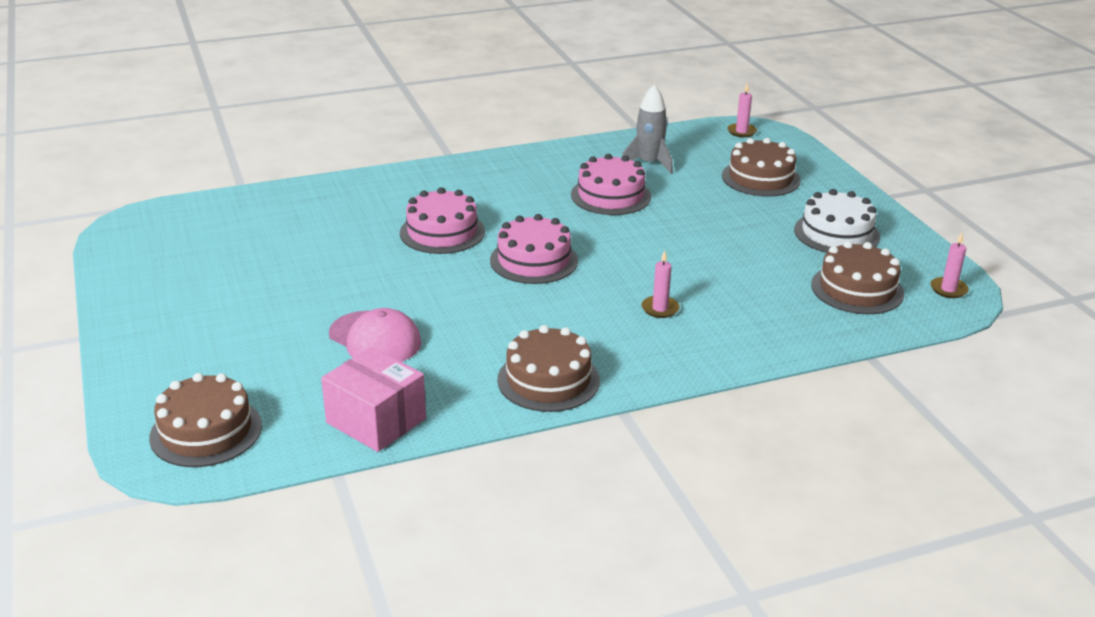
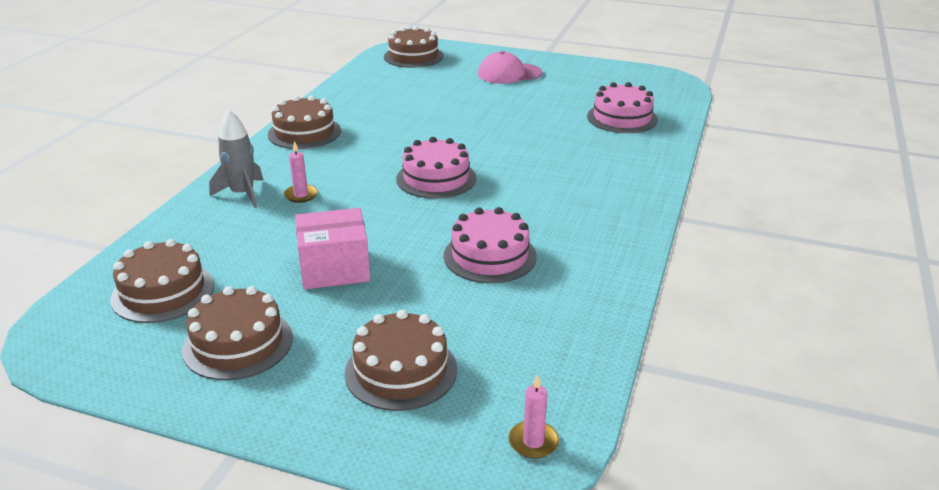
camera: 130 degrees right, 0 degrees up
pink box [321,347,426,452] -> pink box moved to [295,208,370,290]
pink cap [329,308,422,362] -> pink cap moved to [478,51,542,84]
pink cake [400,187,485,254] -> pink cake moved to [587,82,658,133]
grey rocket [622,85,673,174] -> grey rocket moved to [209,110,264,208]
white cake [794,189,880,253] -> brown cake [182,286,293,380]
pink candle [930,232,969,298] -> none

